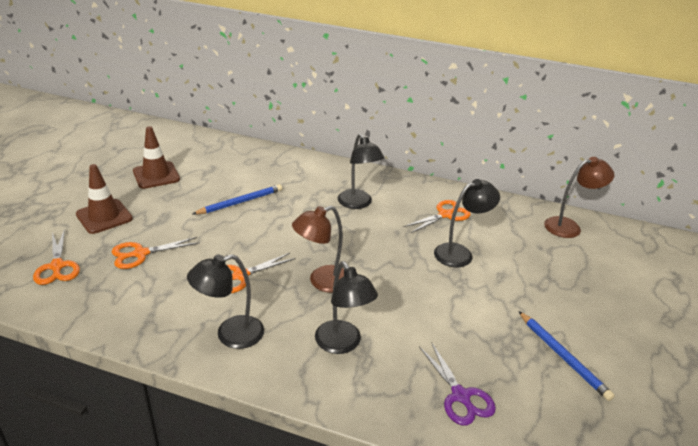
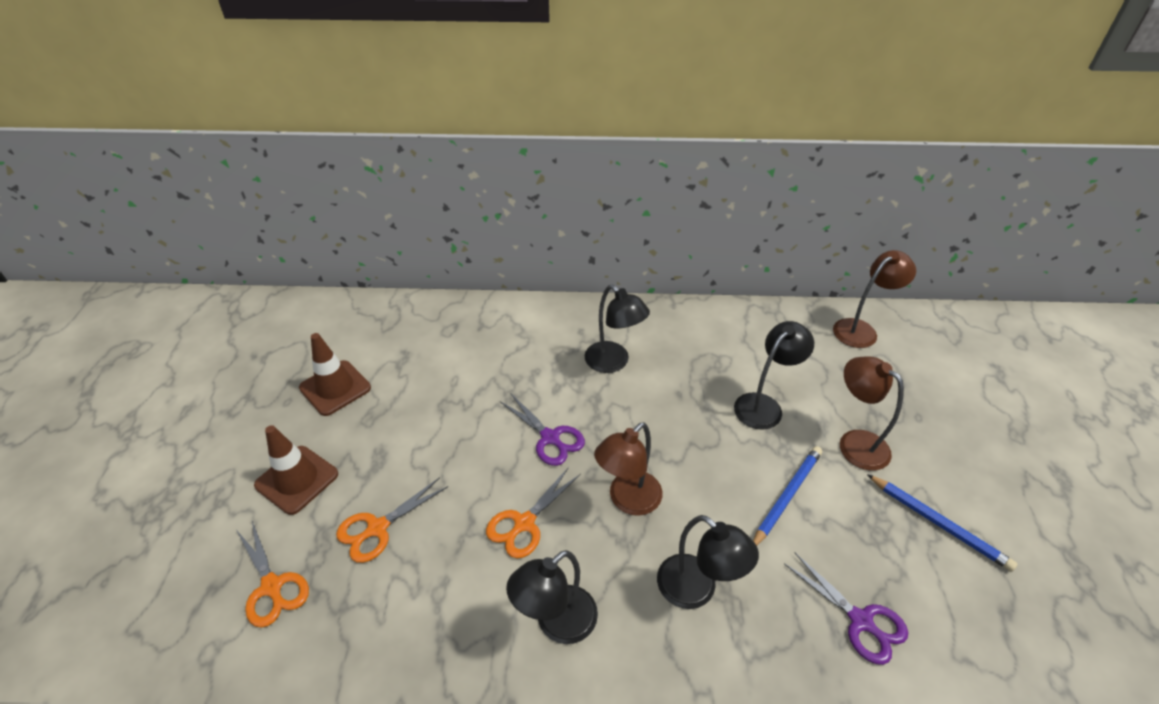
camera: 15 degrees left, 10 degrees up
blue pencil [193,184,282,215] -> blue pencil moved to [753,446,822,546]
orange scissors [404,200,471,233] -> none
none -> purple scissors [500,393,585,466]
none -> brown lamp [840,357,904,471]

